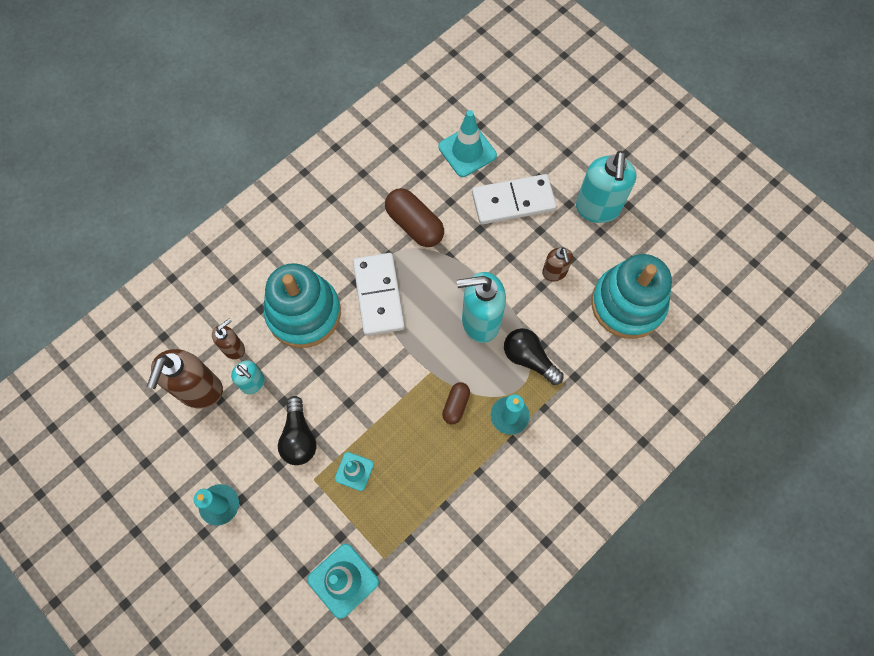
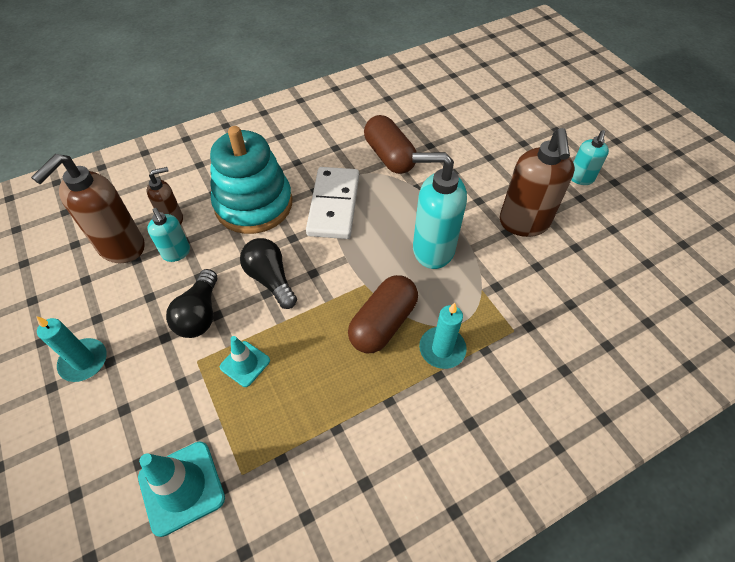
camera: 15 degrees right, 15 degrees down
turquoise traffic cone [438,110,497,177] -> none
brown capsule [442,382,470,424] -> brown capsule [348,275,418,353], size x1.77
white domino [472,174,557,225] -> none
black light bulb [504,328,564,385] -> black light bulb moved to [240,238,297,309]
brown soap dispenser [542,247,573,281] -> brown soap dispenser [500,128,575,237], size x1.84
turquoise soap dispenser [576,151,637,223] -> turquoise soap dispenser [572,130,609,185], size x0.54
turquoise stacking toy [591,254,672,339] -> none

